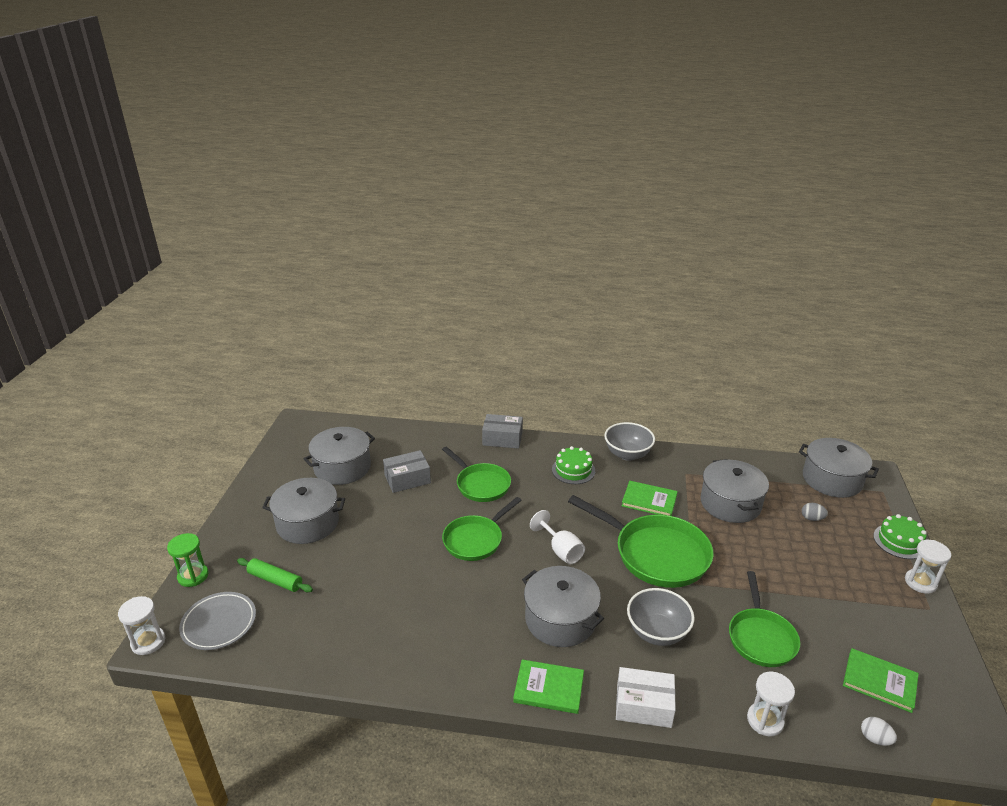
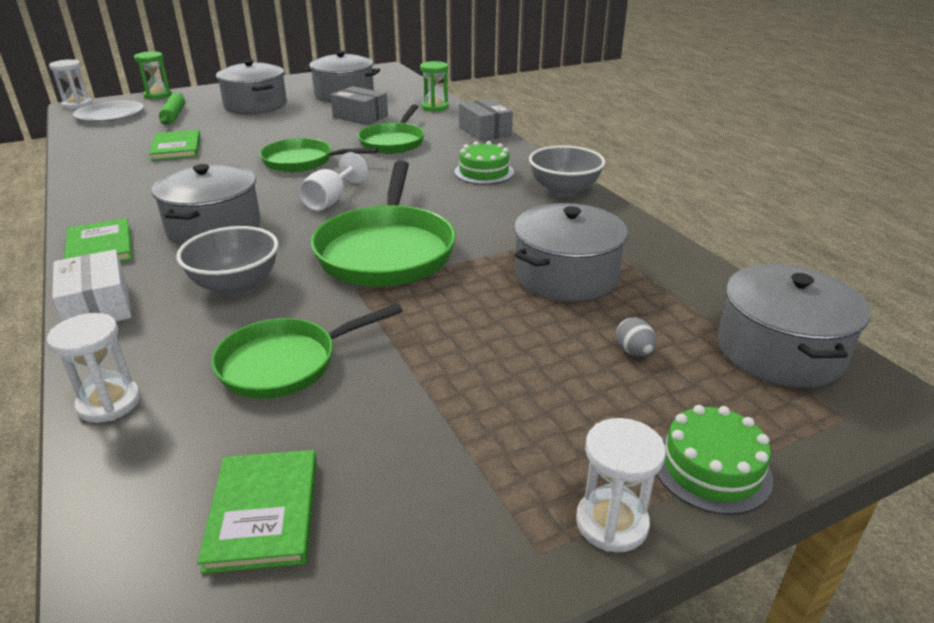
camera: 55 degrees right, 0 degrees up
green book [622,481,678,516] -> green book moved to [149,130,201,161]
white egg [861,717,897,746] -> none
none -> green hourglass [420,61,449,112]

